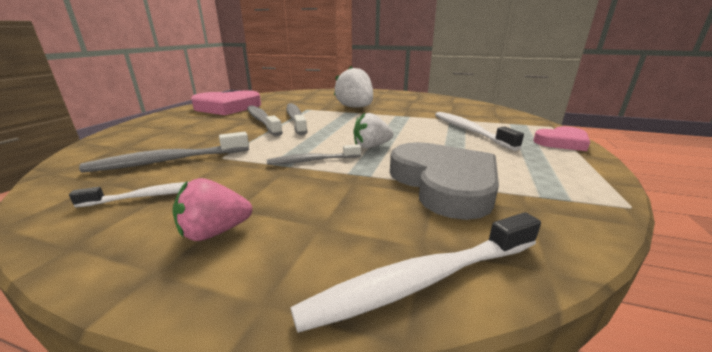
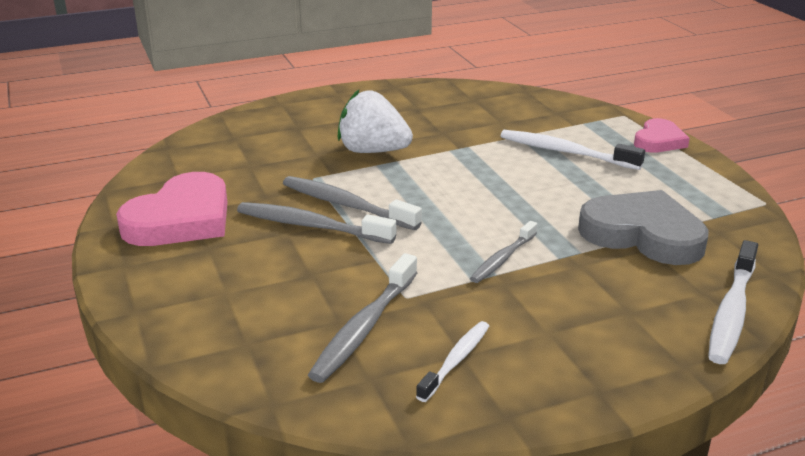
camera: 40 degrees left, 5 degrees up
pink strawberry [173,178,252,241] -> none
white strawberry [353,113,394,148] -> none

